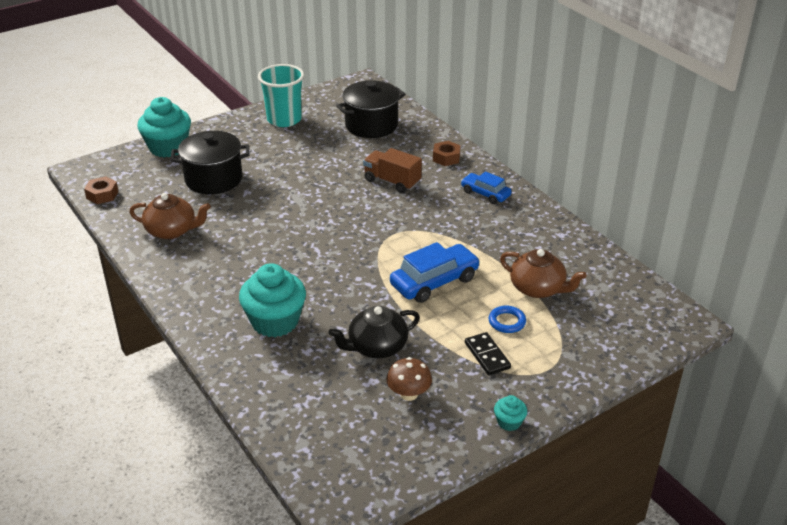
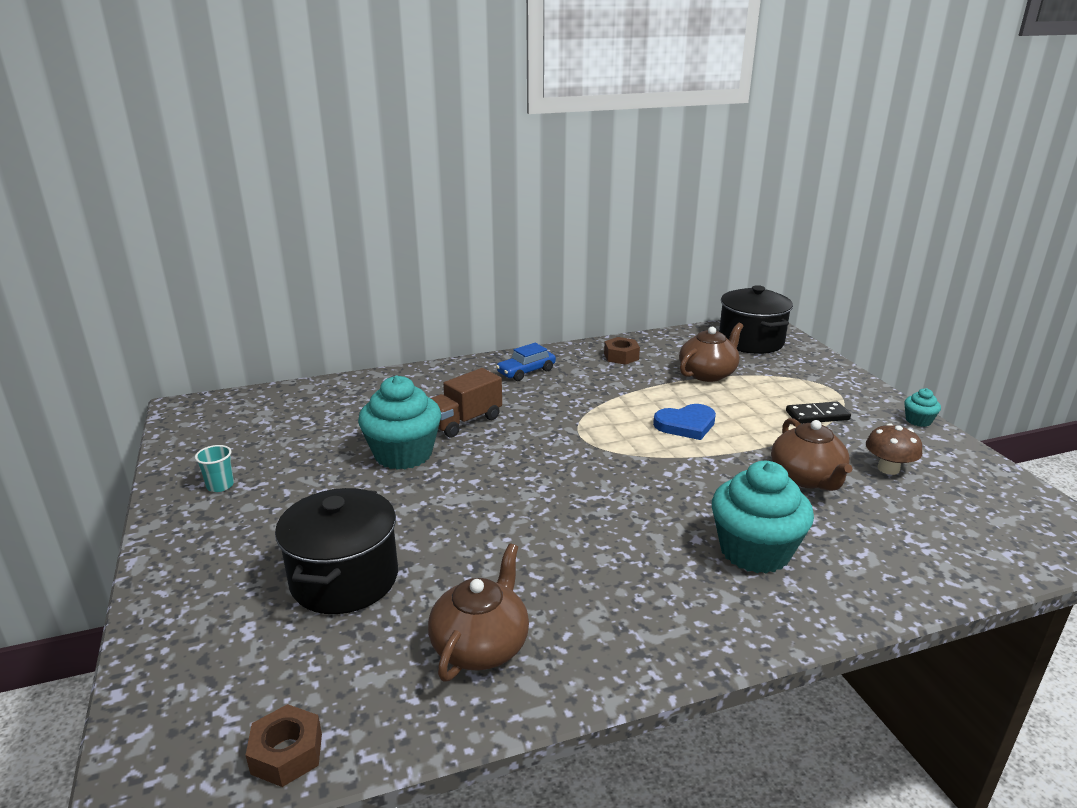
camera: 75 degrees left, 10 degrees down
turquoise cupcake [137,97,191,157] -> turquoise cupcake moved to [358,376,441,470]
turquoise cup [258,64,304,127] -> turquoise cup [195,445,234,492], size x0.44
black teapot [329,306,420,358] -> brown teapot [771,418,852,491]
black pot [336,80,406,138] -> black pot moved to [719,285,793,354]
blue car [390,242,480,303] -> blue heart [653,404,716,440]
brown nut [433,141,461,166] -> brown nut moved to [604,337,640,365]
blue ring [489,306,526,333] -> none

